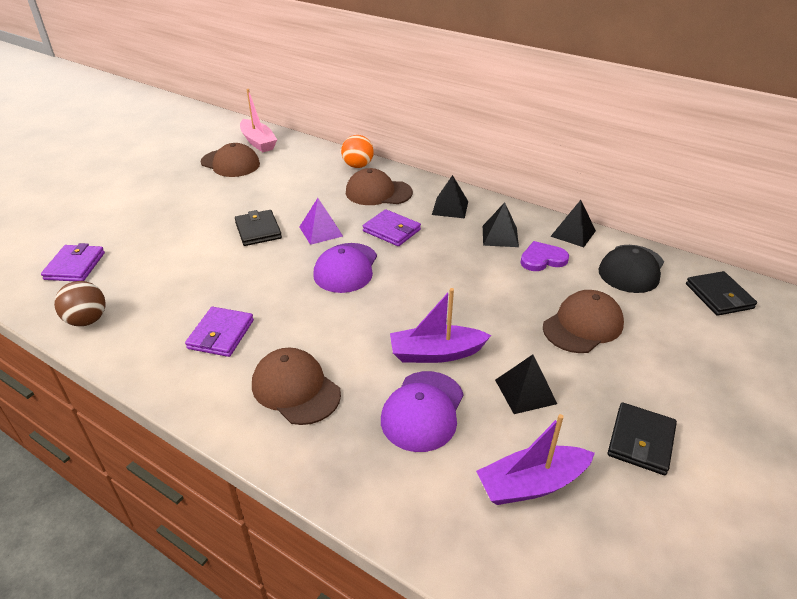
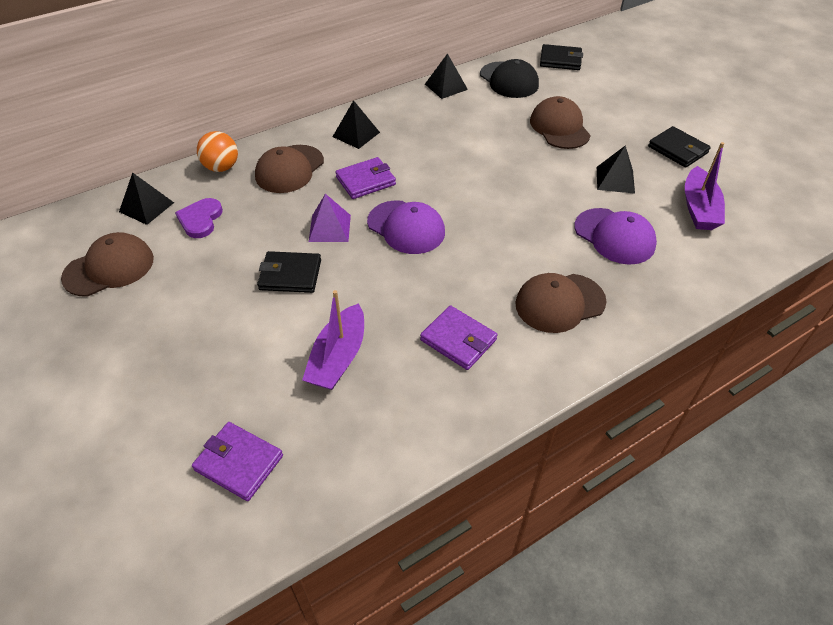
camera: 65 degrees left, 10 degrees up
brown ball [54,281,106,326] -> none
pink boat [240,89,277,152] -> none
purple boat [390,288,491,363] -> purple boat moved to [302,290,364,390]
black pyramid [483,202,519,247] -> black pyramid moved to [119,172,174,225]
purple heart [520,241,569,271] -> purple heart moved to [175,198,223,238]

